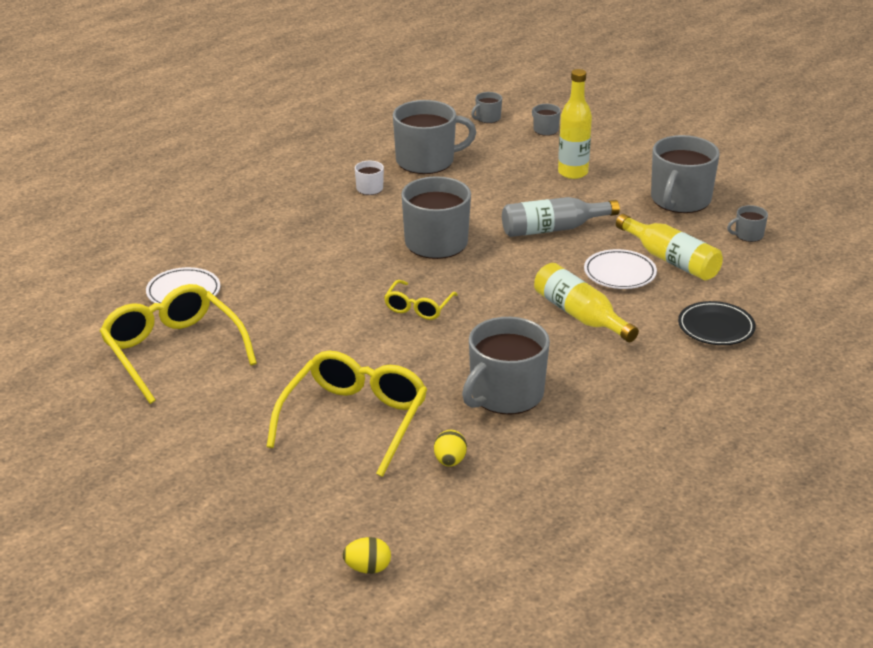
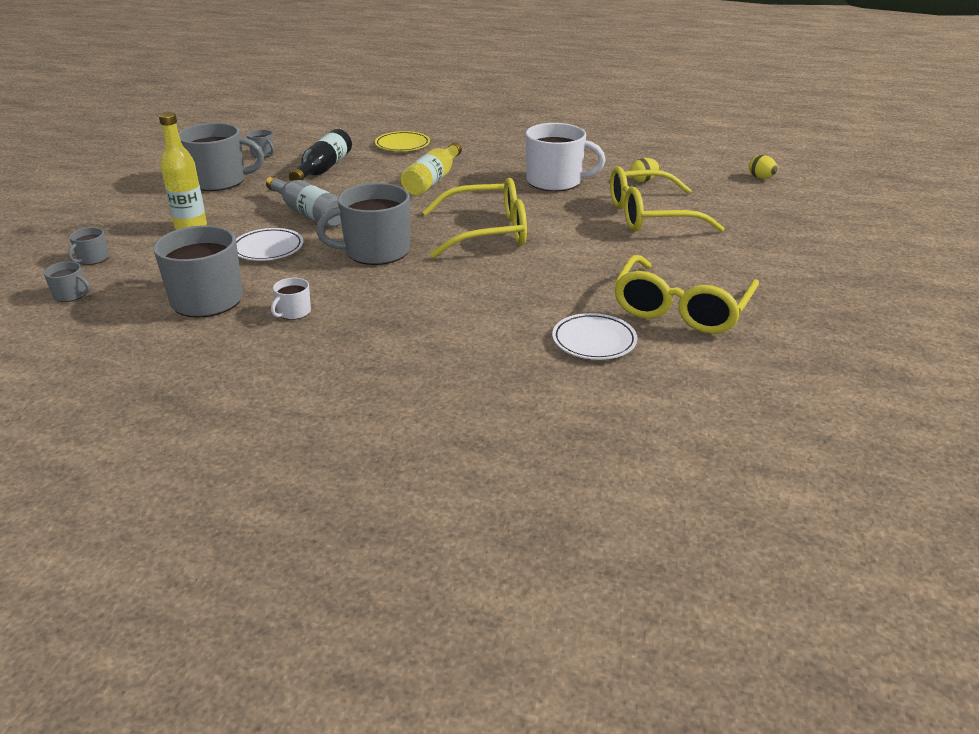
camera: 120 degrees left, 0 degrees up
yellow glasses [384,280,458,320] -> yellow glasses [422,178,527,258], size x1.92
grey mug [462,317,550,415] -> white mug [525,123,606,191]
white plate [584,249,657,289] -> white plate moved to [236,228,303,261]
yellow bottle [616,214,723,280] -> black bottle [289,129,352,181]
black plate [678,301,756,345] -> yellow plate [375,131,430,151]

